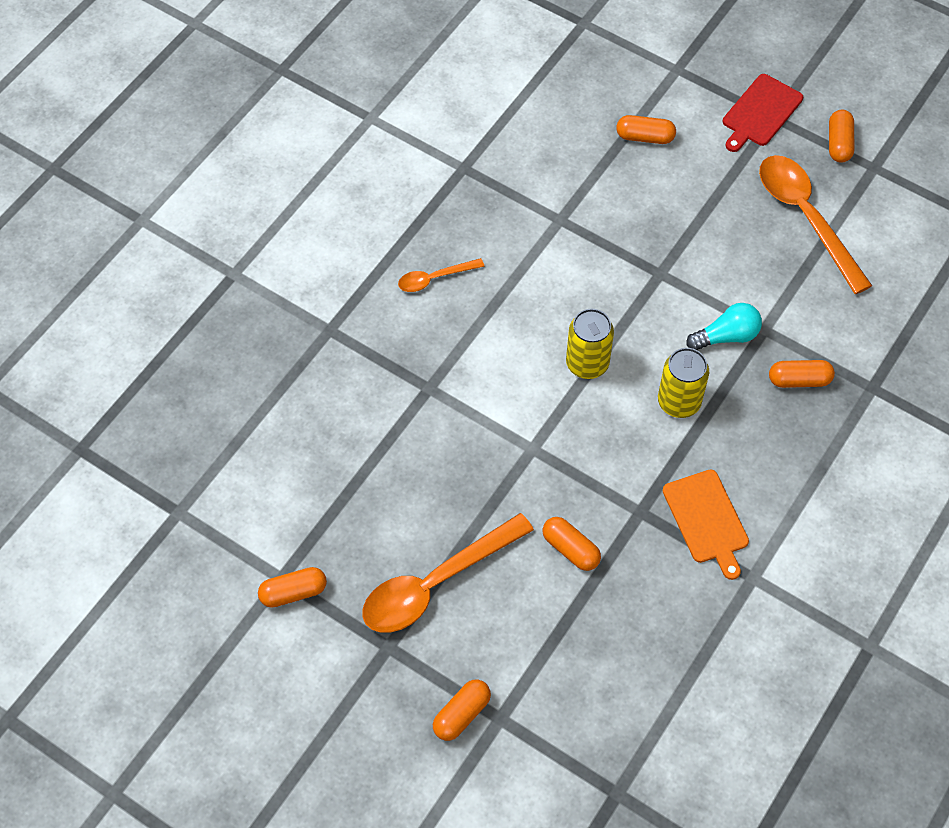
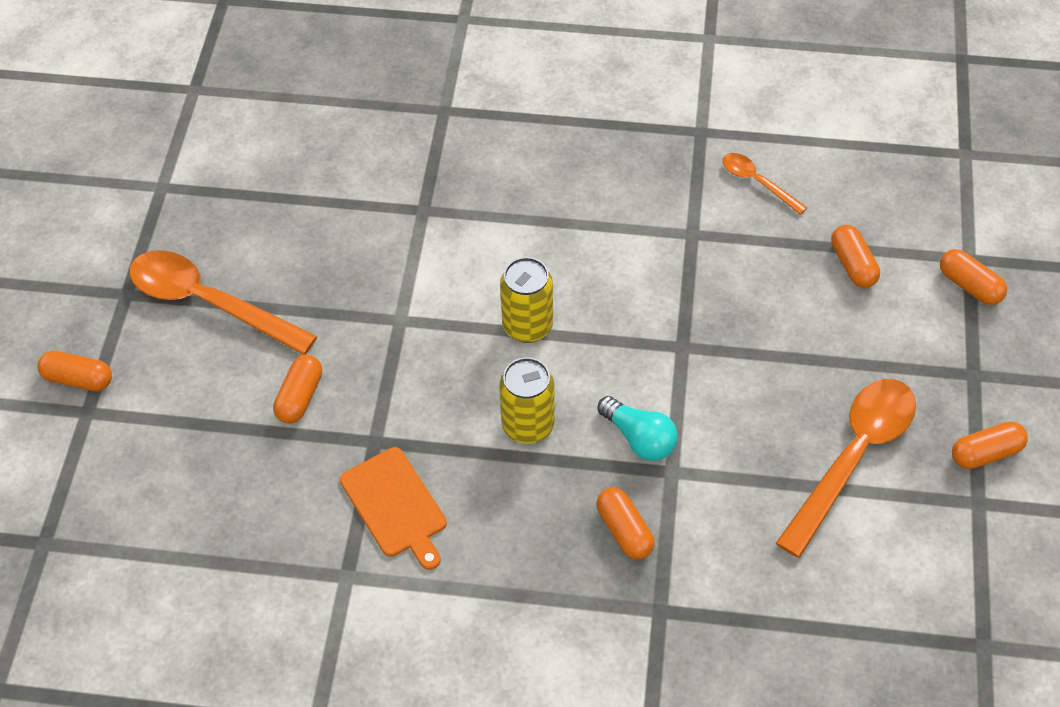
camera: 65 degrees right, 5 degrees down
orange capsule [258,567,327,608] -> orange capsule moved to [940,249,1007,305]
orange spoon [398,258,485,292] -> orange spoon moved to [722,153,808,215]
orange cutting board [663,469,749,580] -> orange cutting board turned 75 degrees counterclockwise [340,447,447,570]
red cutting board [723,74,803,152] -> none

